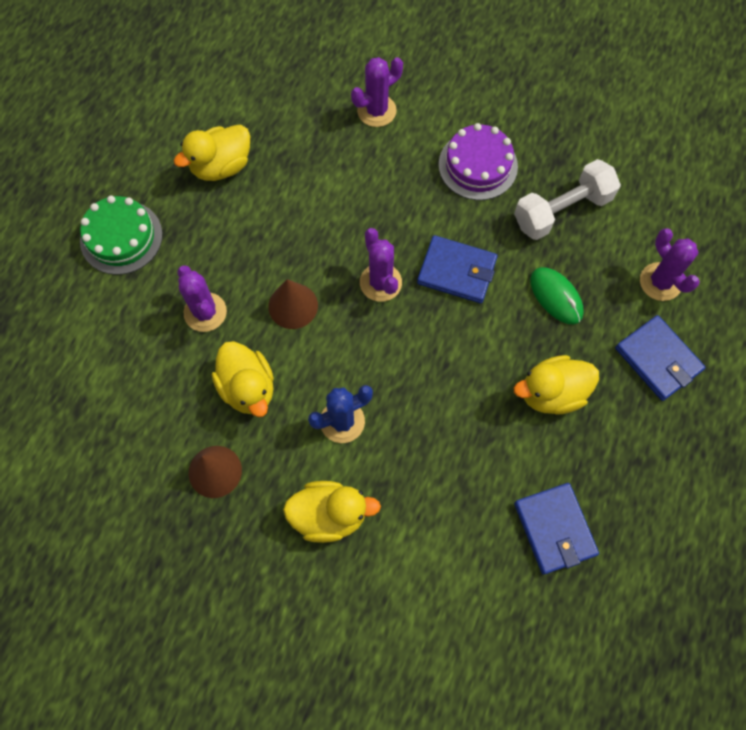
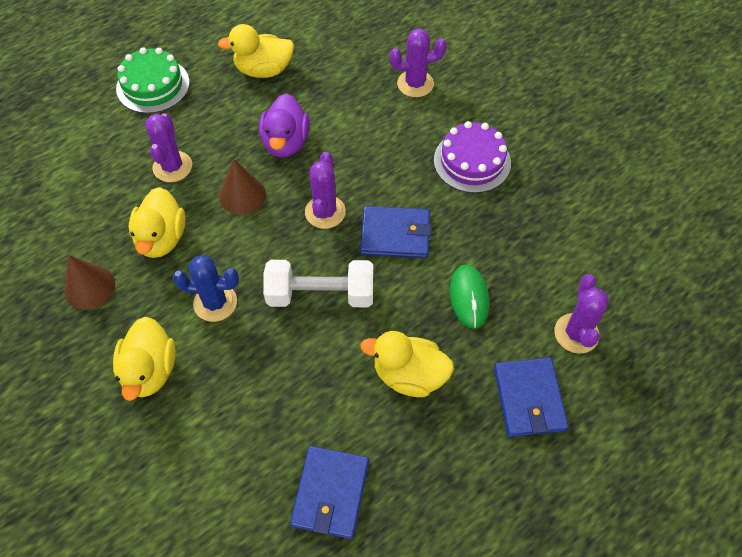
camera: 30 degrees right, 10 degrees down
yellow duck [283,481,381,543] -> yellow duck turned 60 degrees clockwise [113,317,176,401]
blue wallet [417,235,498,303] -> blue wallet turned 45 degrees counterclockwise [360,206,432,258]
white dumbbell [514,159,621,240] -> white dumbbell moved to [263,260,373,307]
none -> purple duck [259,93,310,158]

